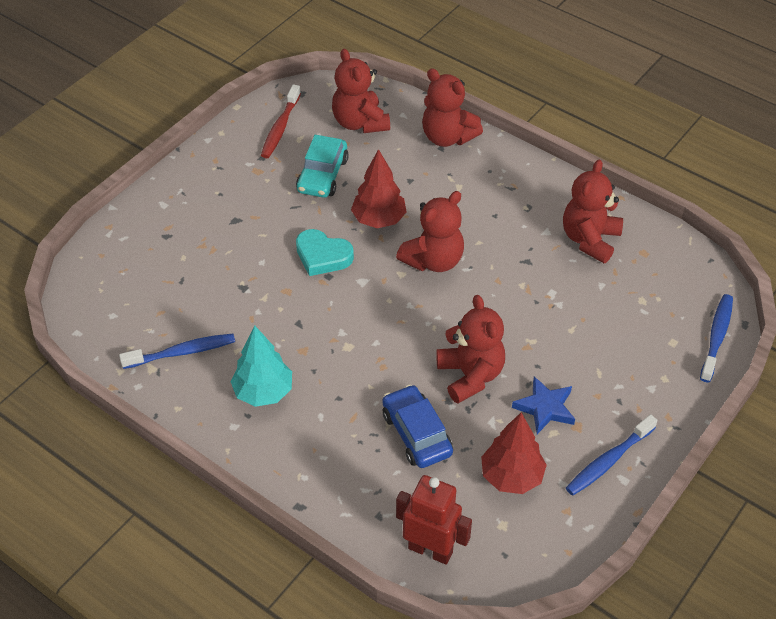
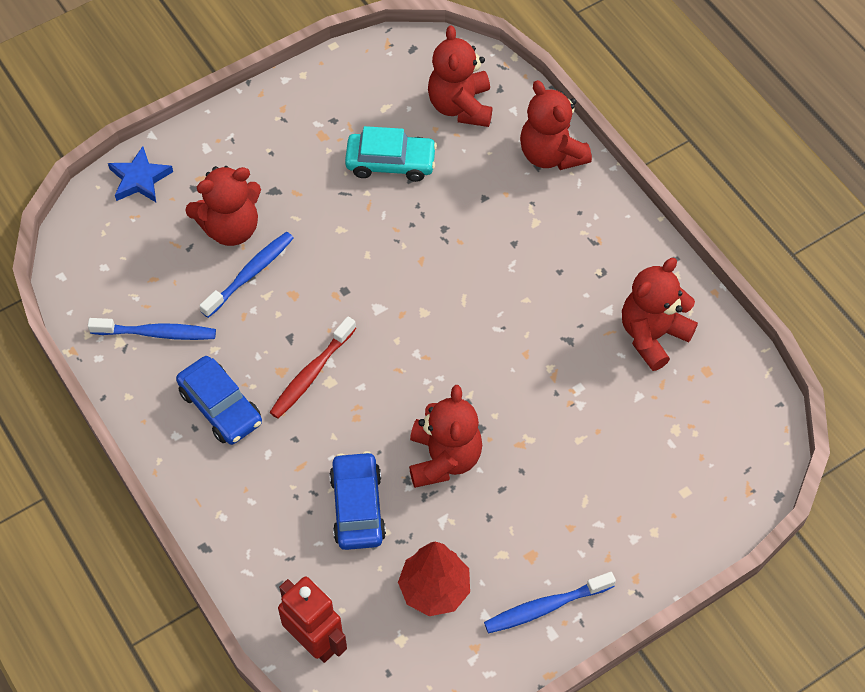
camera: 20 degrees right, 10 degrees up
turquoise tree [230,325,292,407] -> blue car [176,356,262,445]
red toothbrush [261,85,301,158] -> red toothbrush moved to [270,317,356,419]
turquoise car [296,135,349,198] -> turquoise car turned 120 degrees counterclockwise [345,126,437,182]
turquoise heart [296,229,354,276] -> none
red tree [351,149,406,228] -> none
red teddy bear [396,191,464,272] -> red teddy bear moved to [185,166,261,246]
blue star [512,376,575,434] -> blue star moved to [108,146,173,202]
blue toothbrush [700,294,733,382] -> blue toothbrush moved to [199,232,294,318]

